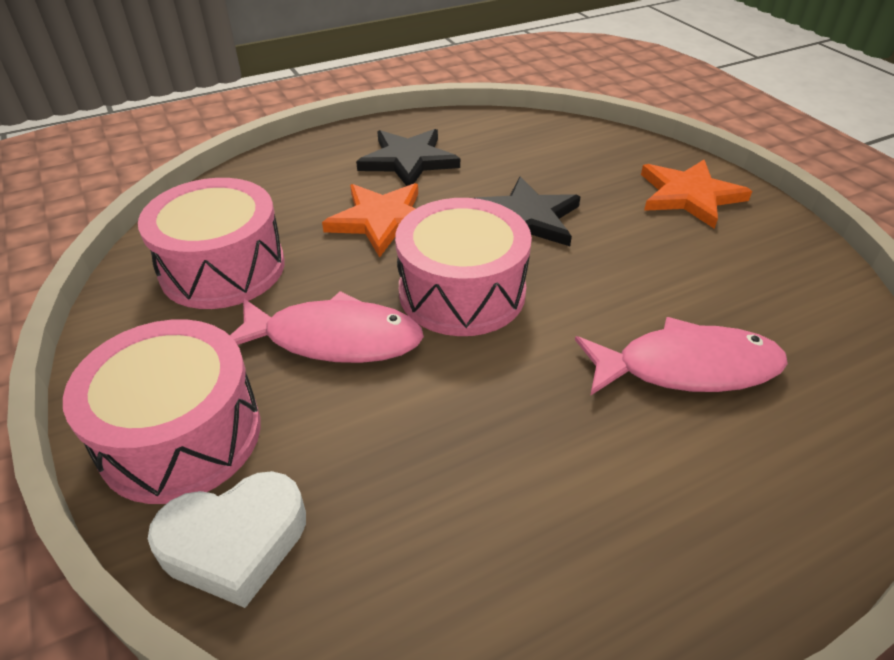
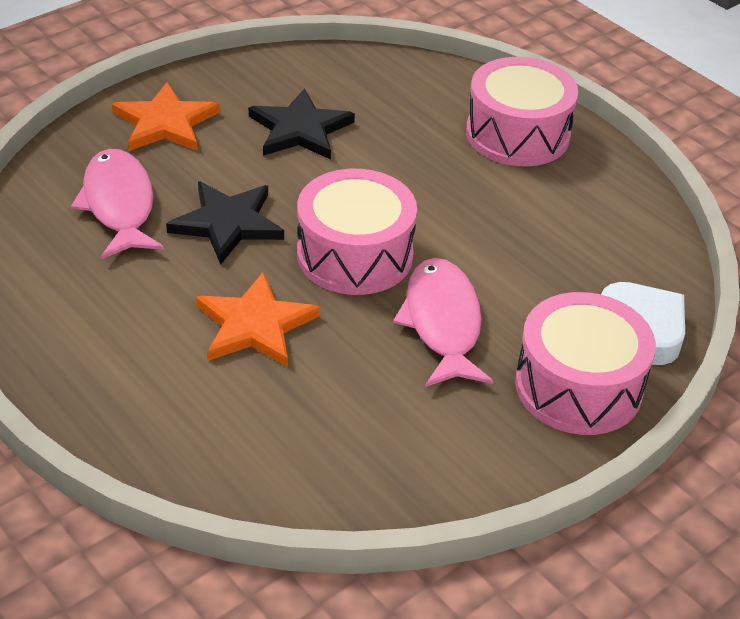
camera: 105 degrees left, 0 degrees up
pink drum [138,178,284,309] -> pink drum moved to [466,57,578,167]
black star [356,129,460,186] -> black star moved to [249,88,355,159]
pink fish [575,317,788,396] -> pink fish moved to [71,149,164,259]

